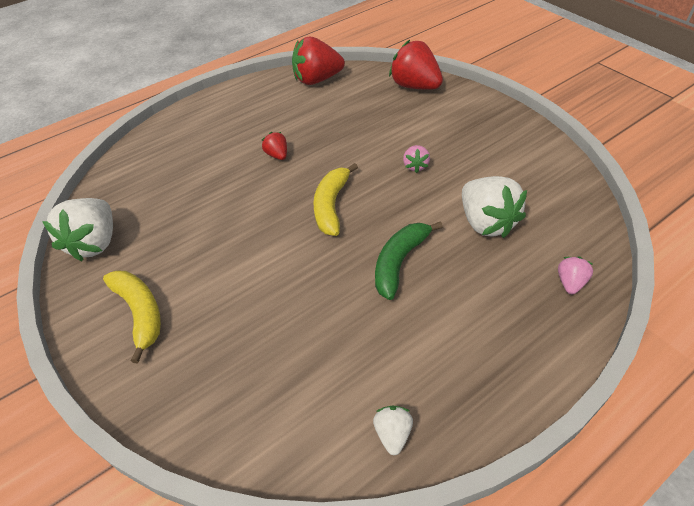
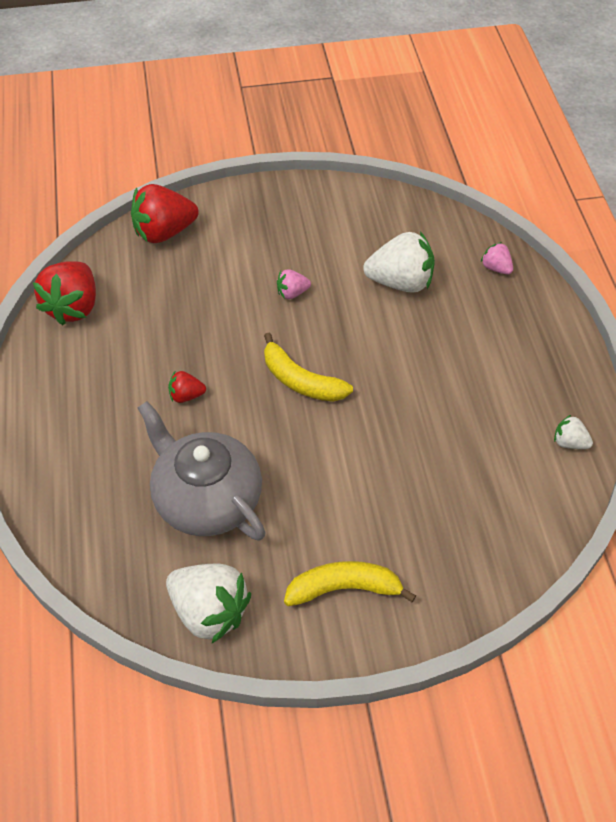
camera: 65 degrees left, 5 degrees up
green banana [375,221,443,300] -> none
pink strawberry [403,145,430,173] -> pink strawberry turned 135 degrees clockwise [277,270,311,299]
none -> grey teapot [138,401,266,541]

